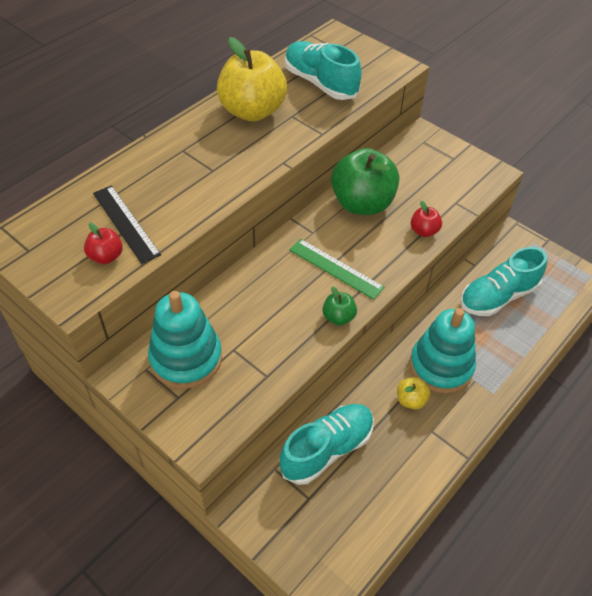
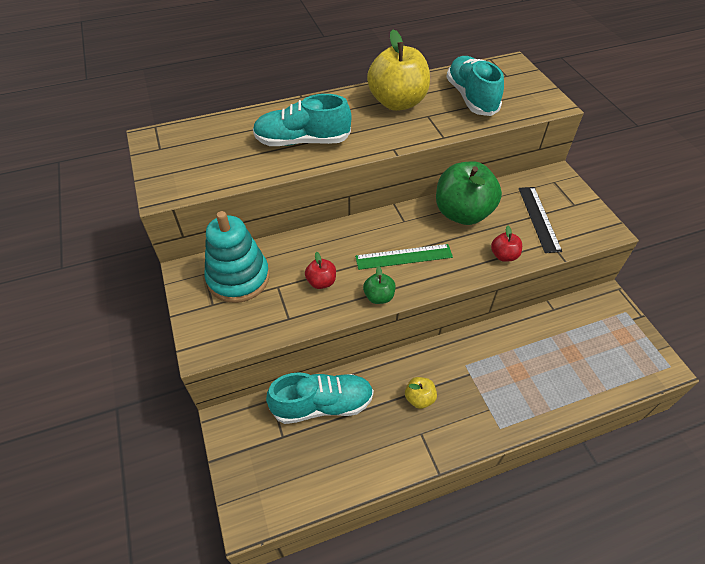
camera: 30 degrees right, 0 degrees up
red apple [84,223,123,264] -> red apple moved to [305,252,336,289]
black ruler [93,185,161,264] -> black ruler moved to [519,187,562,253]
green ruler [289,239,385,300] -> green ruler turned 75 degrees counterclockwise [355,244,453,270]
turquoise stacking toy [410,308,476,393] -> none
turquoise shoe [460,247,547,316] -> turquoise shoe moved to [253,94,352,146]

